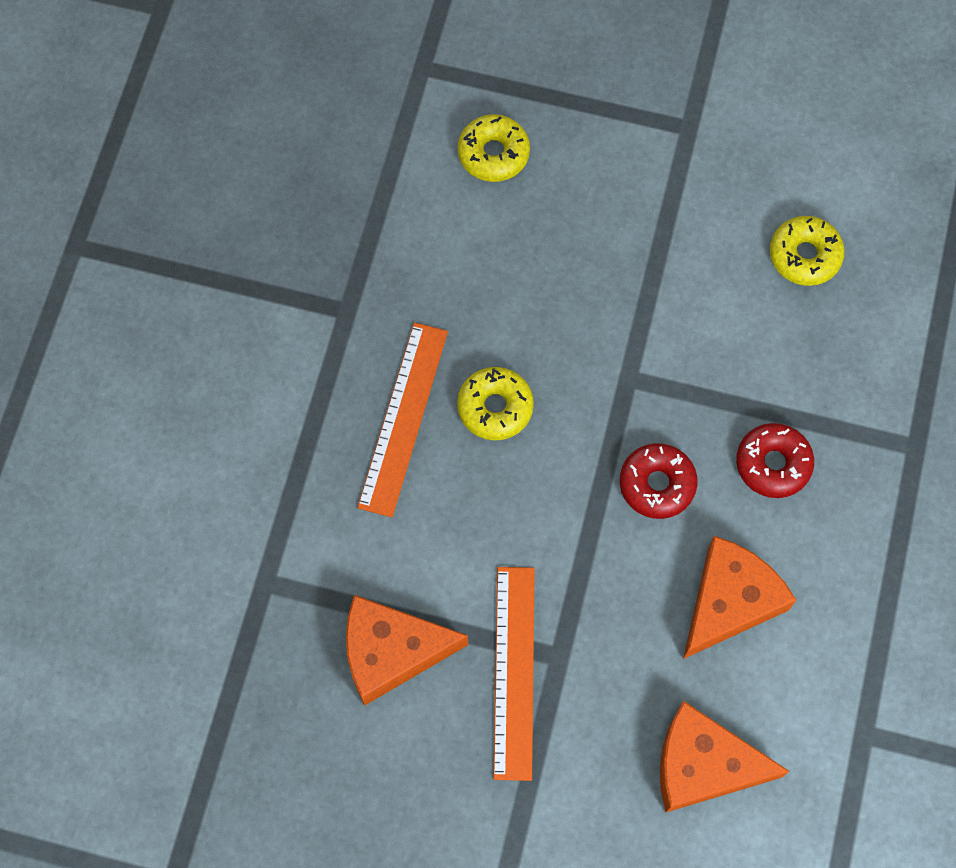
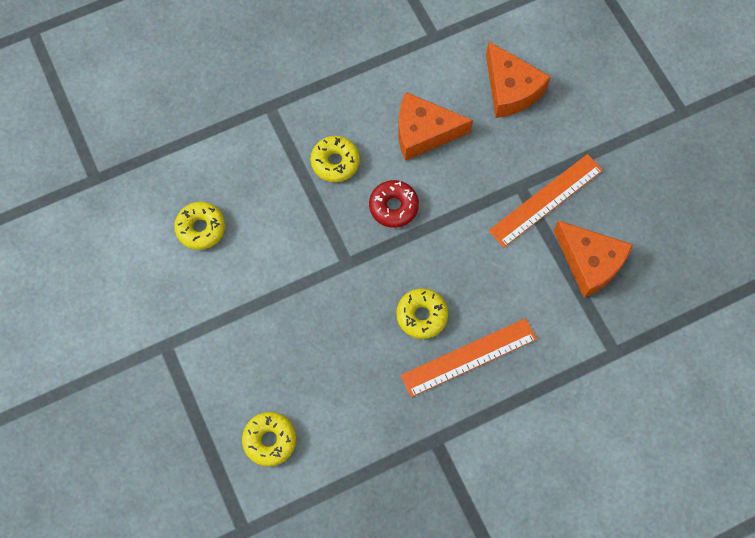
camera: 130 degrees left, 0 degrees up
red donut [736,423,814,498] -> yellow donut [310,136,360,182]

